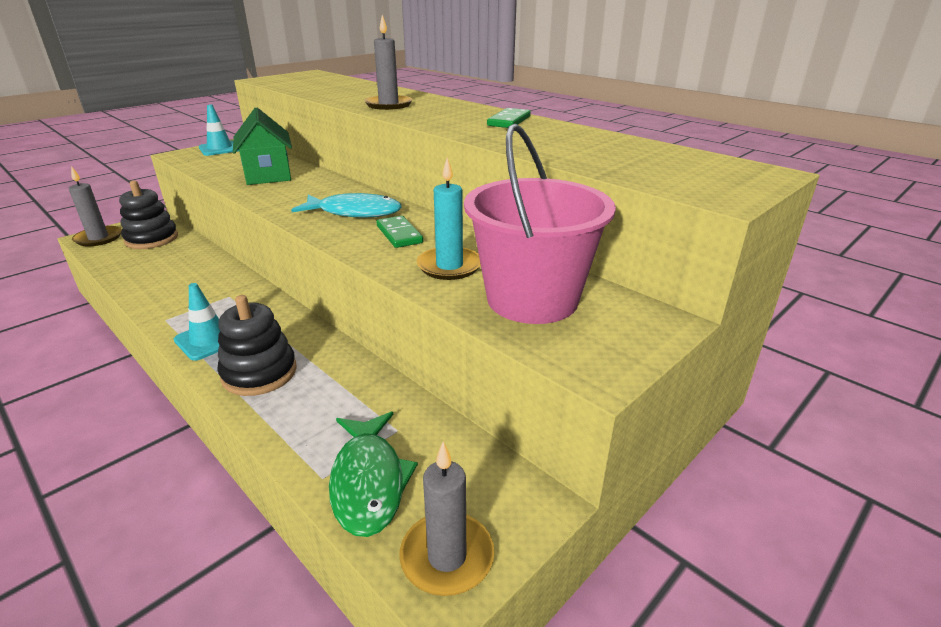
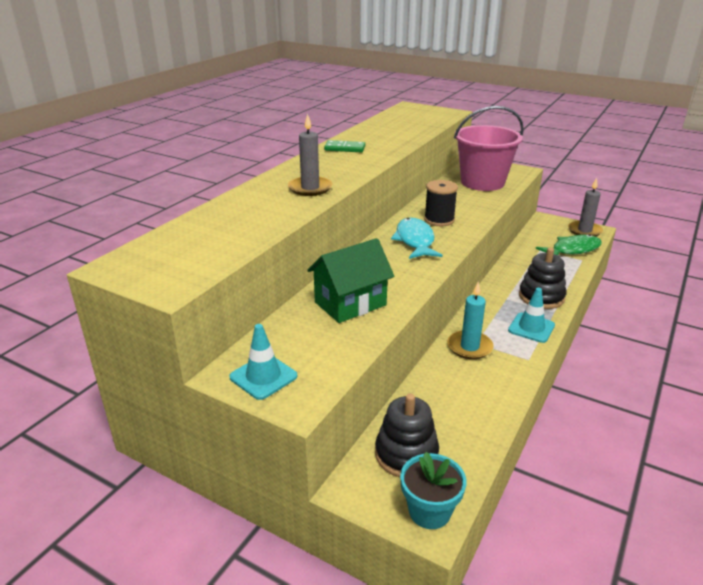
camera: 105 degrees left, 0 degrees up
grey candle [69,166,122,247] -> turquoise flower pot [400,452,466,529]
green domino [377,216,423,248] -> black spool [424,180,458,226]
turquoise candle [417,157,481,280] -> turquoise candle moved to [447,282,494,359]

